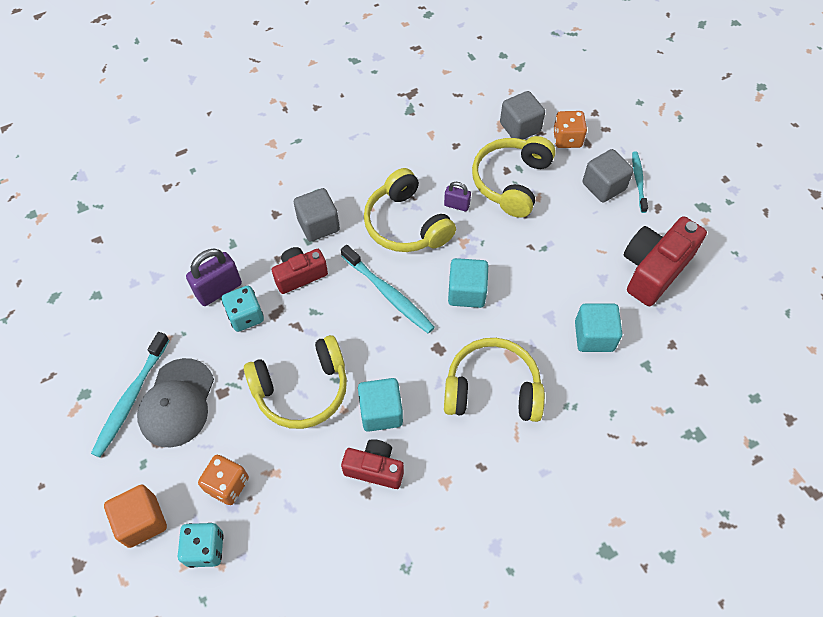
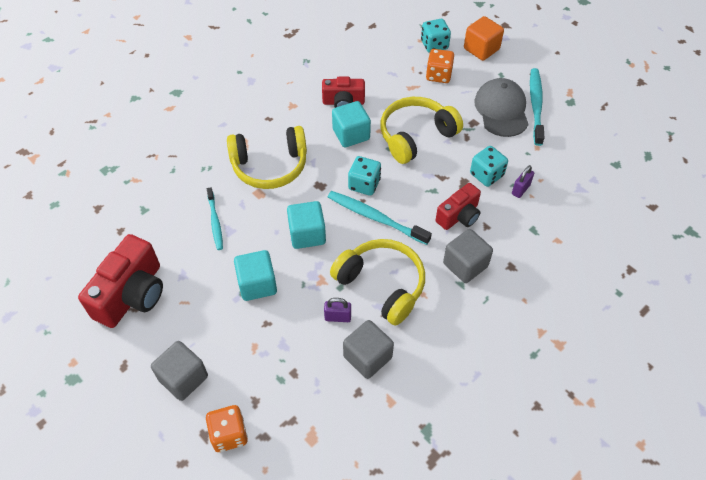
camera: 165 degrees right, 5 degrees down
purple padlock [186,249,242,306] -> purple padlock [512,165,534,198], size x0.57
yellow headphones [472,136,556,218] -> none
grey cube [500,91,545,139] -> grey cube moved to [343,320,394,379]
turquoise cube [575,303,622,352] -> turquoise cube moved to [234,250,277,301]
turquoise toothbrush [632,152,648,213] -> turquoise toothbrush moved to [207,187,223,250]
none -> turquoise dice [348,156,381,196]

